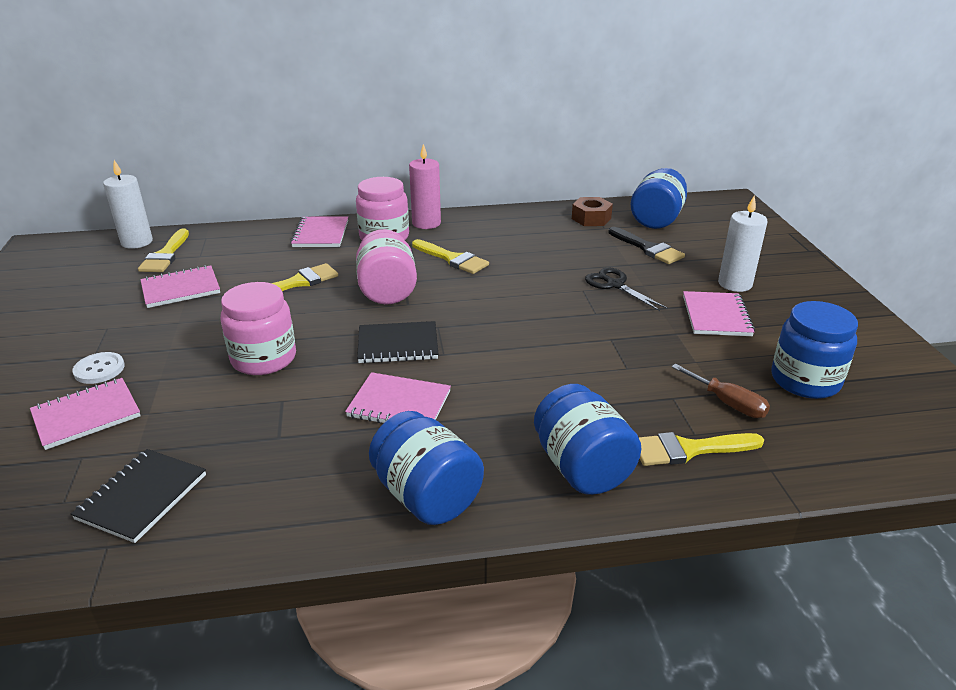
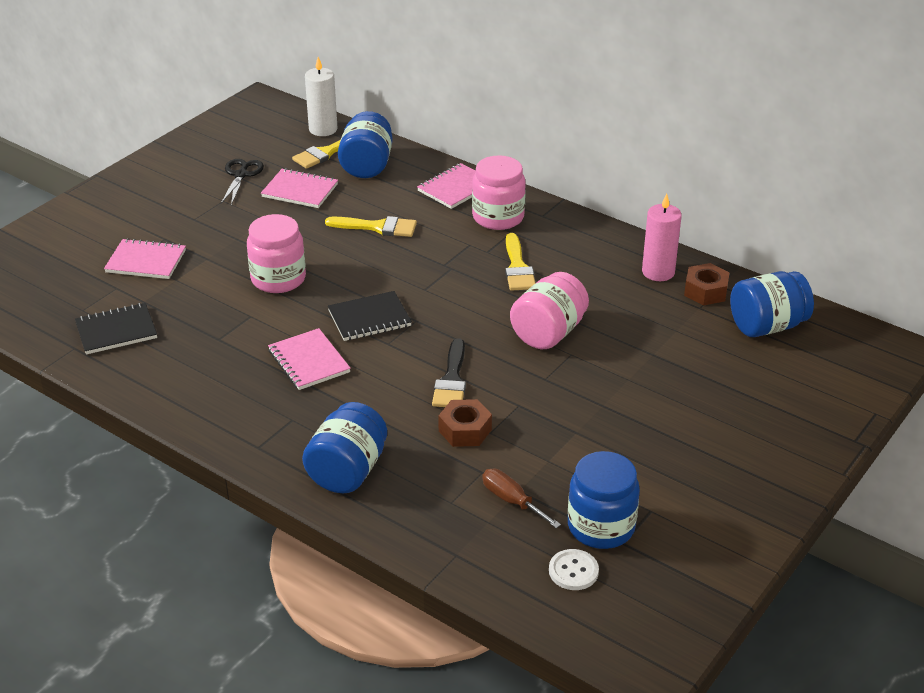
camera: 45 degrees right, 5 degrees up
white button [72,352,125,384] -> white button moved to [549,549,599,590]
pink jar [356,229,417,305] -> pink jar moved to [510,272,589,349]
black notebook [357,321,438,363] -> black notebook turned 60 degrees counterclockwise [328,291,412,341]
blue jar [369,411,484,525] -> blue jar moved to [338,111,393,178]
pink candle [409,144,441,229] -> pink candle moved to [642,194,682,281]
black scissors [585,268,668,311] -> black scissors moved to [221,159,264,205]
black brush [608,227,685,264] -> black brush moved to [432,338,466,407]
yellow brush [638,432,764,466] -> none
brown screwdriver [672,364,770,418] -> brown screwdriver turned 135 degrees clockwise [482,469,561,528]
pink notebook [683,291,755,336] -> none
white candle [718,195,768,292] -> none
none -> brown nut [438,399,492,447]

